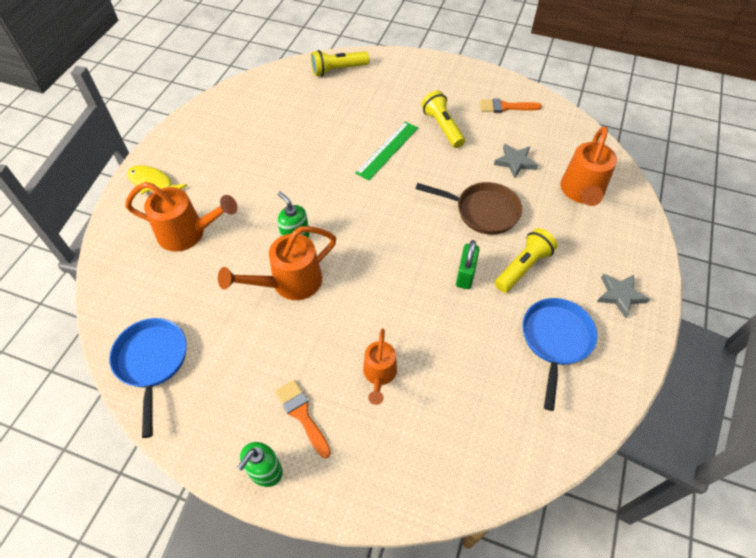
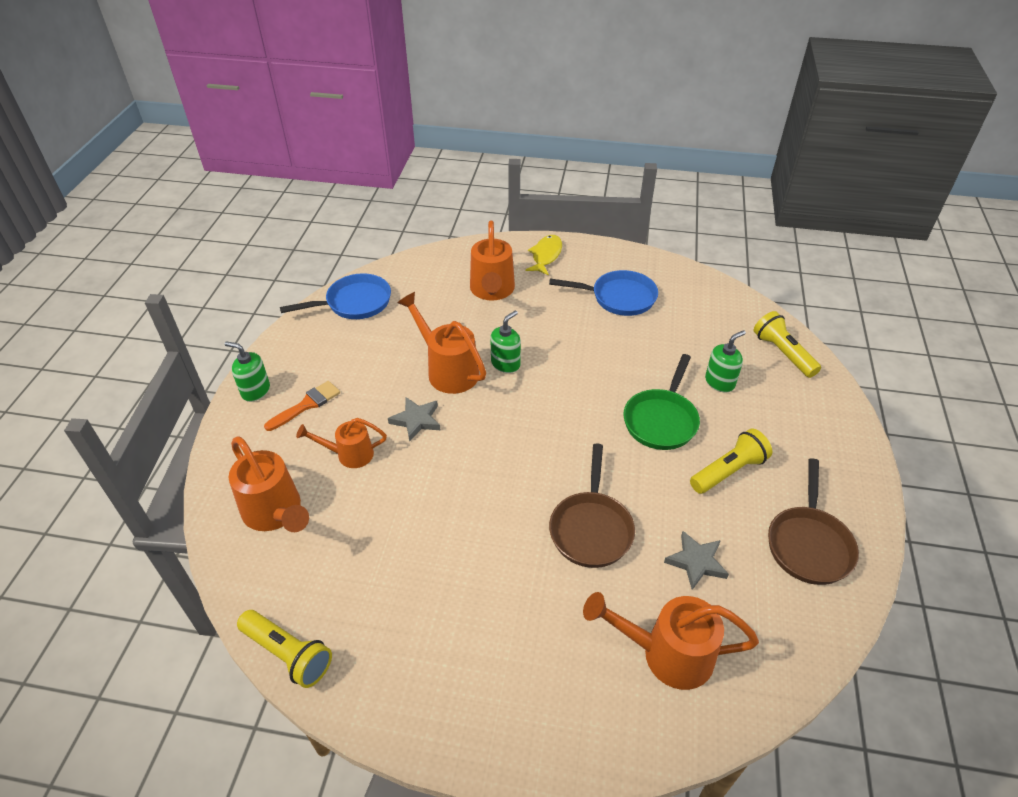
camera: 80 degrees right, 10 degrees down
green ruler [355,122,418,180] -> green pan [623,354,700,450]
green padlock [456,240,480,289] -> none
orange brush [480,99,542,113] -> brown pan [768,458,859,585]
yellow flashlight [495,228,558,293] -> yellow flashlight moved to [237,610,332,688]
blue pan [522,298,597,411] -> blue pan moved to [549,270,658,316]
grey star [597,274,650,318] -> grey star moved to [388,397,440,442]
none -> orange watering can [229,436,309,532]
none -> green soap dispenser [705,330,746,392]

